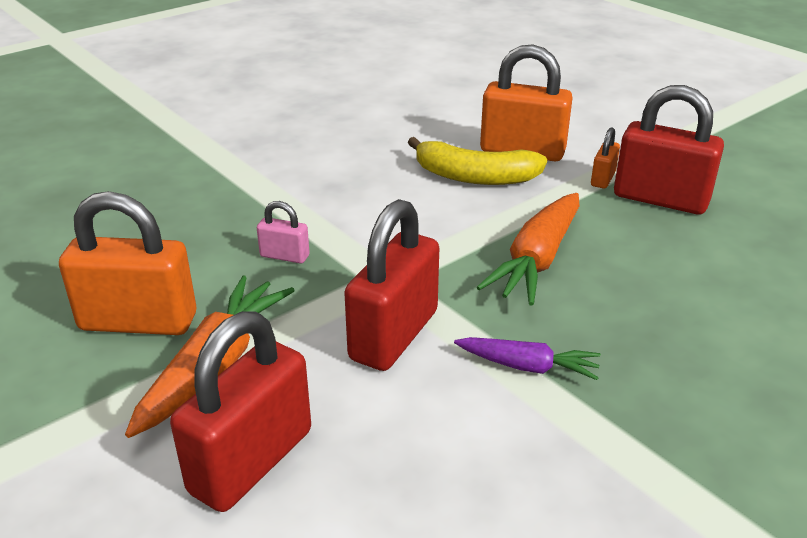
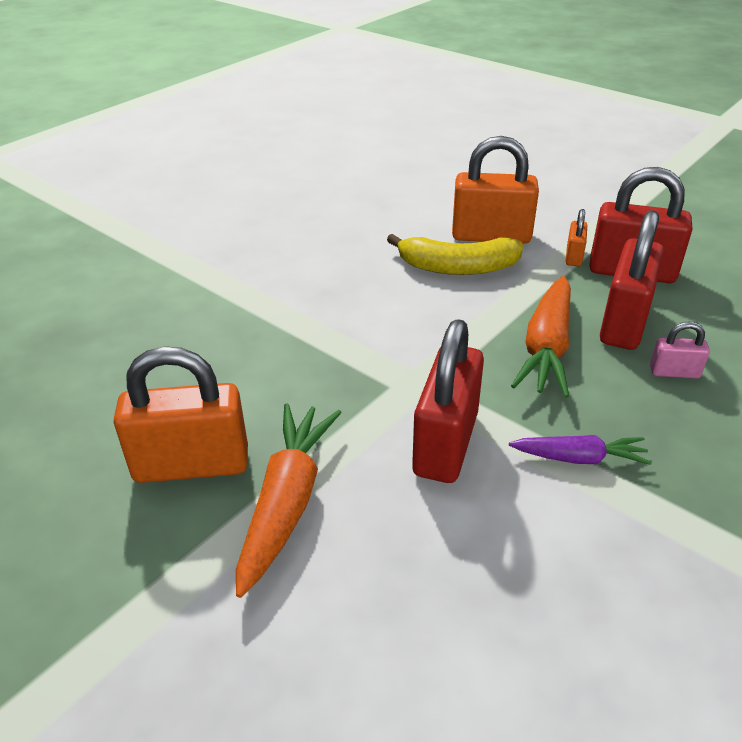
camera: 10 degrees left, 5 degrees up
red padlock [170,311,311,512] -> red padlock moved to [600,210,664,350]
pink padlock [257,201,310,264] -> pink padlock moved to [650,321,710,379]

